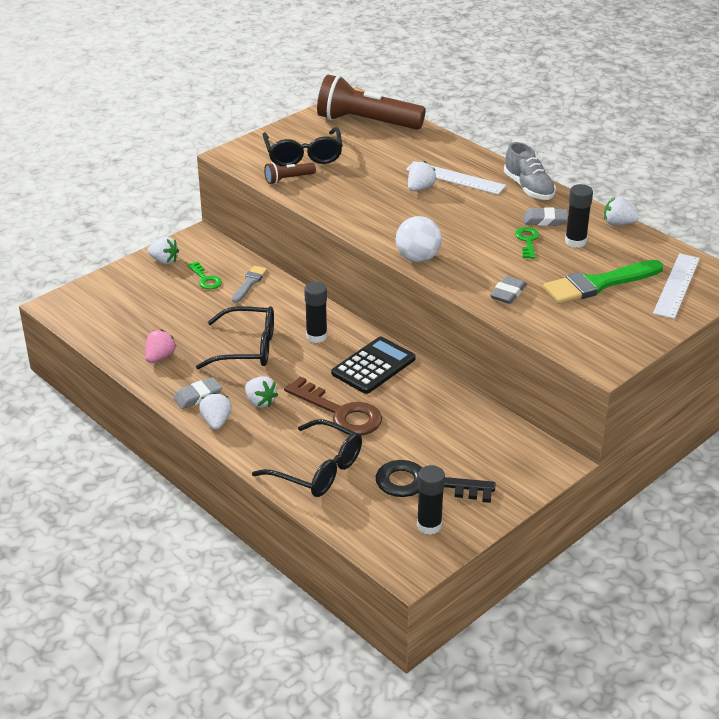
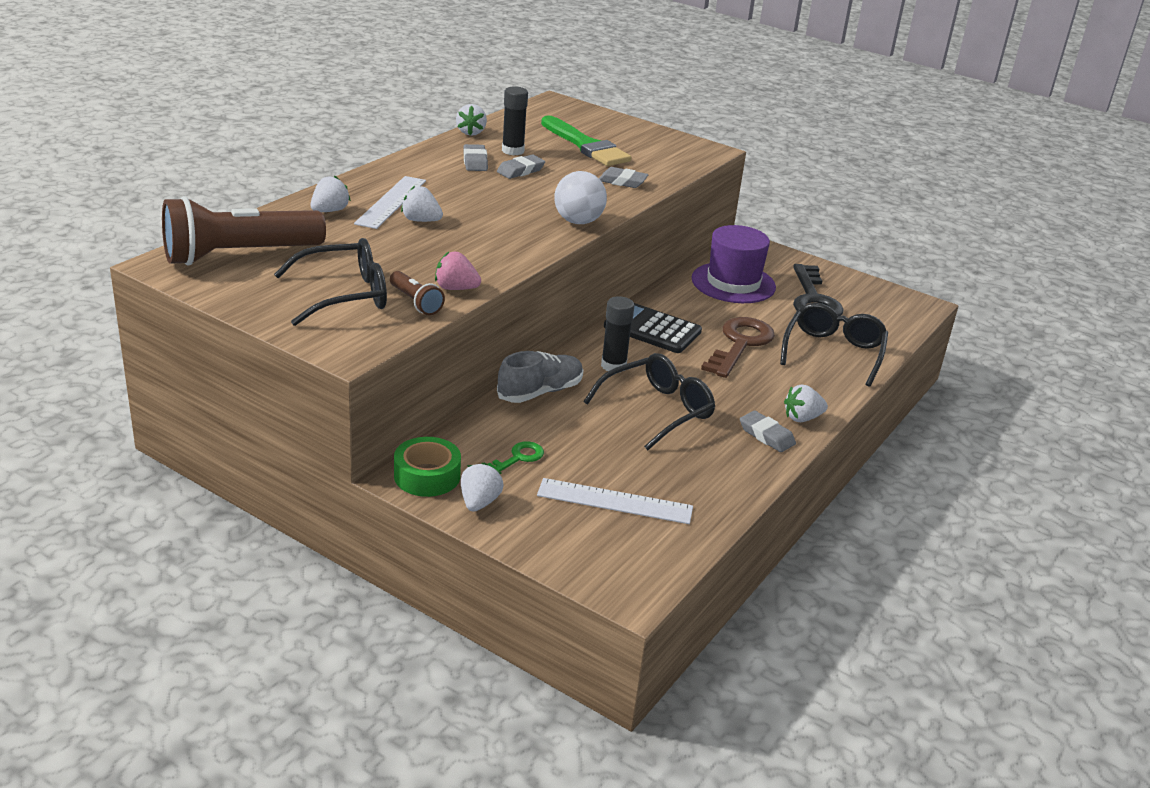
camera: 105 degrees left, 5 degrees down
pink strawberry [145,329,177,363] -> pink strawberry moved to [435,252,481,290]
black glasses [196,306,274,369] -> black glasses turned 60 degrees clockwise [584,353,715,450]
grey brush [232,266,267,303] -> none
white strawberry [245,376,278,408] -> white strawberry moved to [310,175,351,212]
brown flashlight [317,74,426,130] -> brown flashlight turned 60 degrees clockwise [162,196,326,266]
black glue stick [417,465,445,535] -> none
grey shoe [504,142,556,200] -> grey shoe moved to [497,351,584,403]
green key [515,227,539,259] -> grey eraser [497,155,545,179]
white ruler [653,253,700,319] -> white ruler moved to [537,478,693,524]
none -> green tape [394,437,461,497]
none -> purple hat [691,225,776,303]

